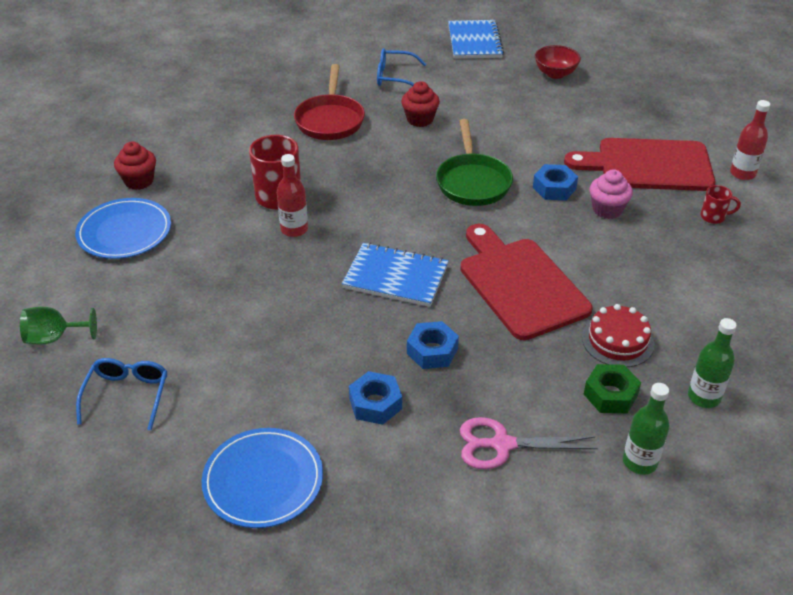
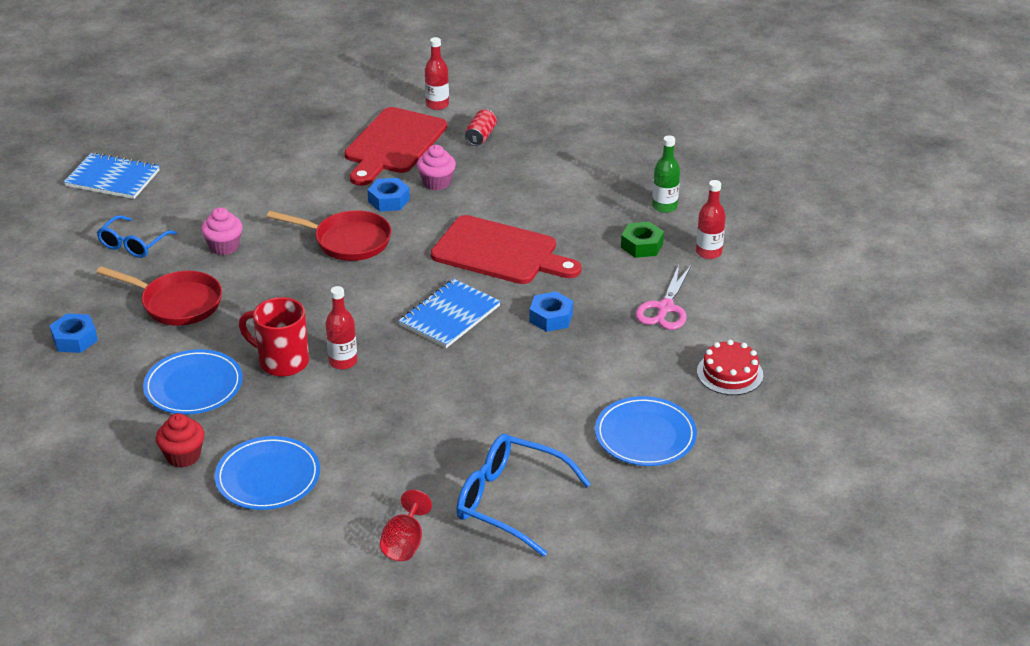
camera: 70 degrees left, 5 degrees down
green goblet [20,307,97,345] -> red goblet [380,490,432,561]
blue glasses [76,358,167,430] -> blue glasses [456,434,591,557], size x1.56
blue nut [349,371,402,425] -> blue nut moved to [49,314,98,353]
red cupcake [401,81,440,127] -> pink cupcake [201,207,243,255]
green pan [436,119,513,206] -> red pan [267,210,392,261]
red cutting board [460,224,592,340] -> red cutting board turned 150 degrees counterclockwise [431,215,582,284]
red bowl [535,45,581,79] -> none
red cake [582,304,655,367] -> red cake moved to [697,340,763,395]
green bottle [623,383,670,475] -> red bottle [696,180,726,259]
red mug [701,185,741,224] -> red can [465,109,497,146]
none -> blue plate [143,349,243,415]

